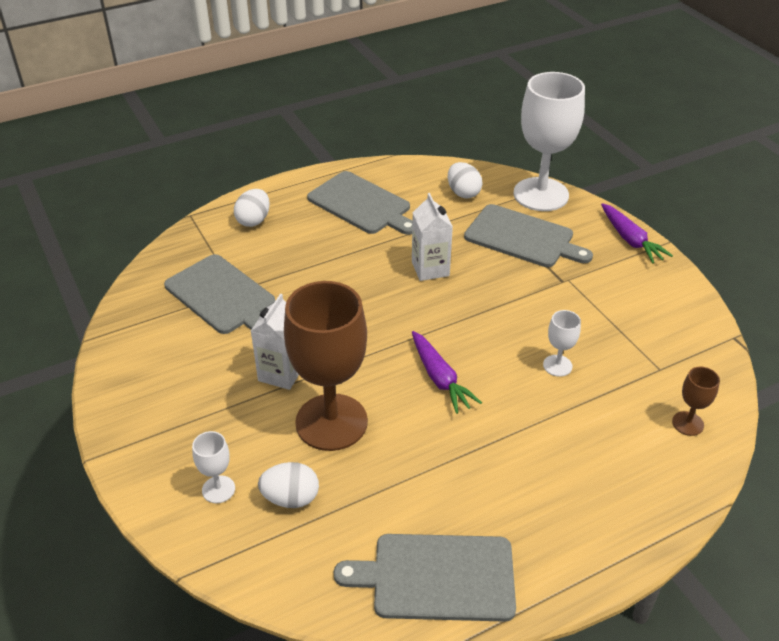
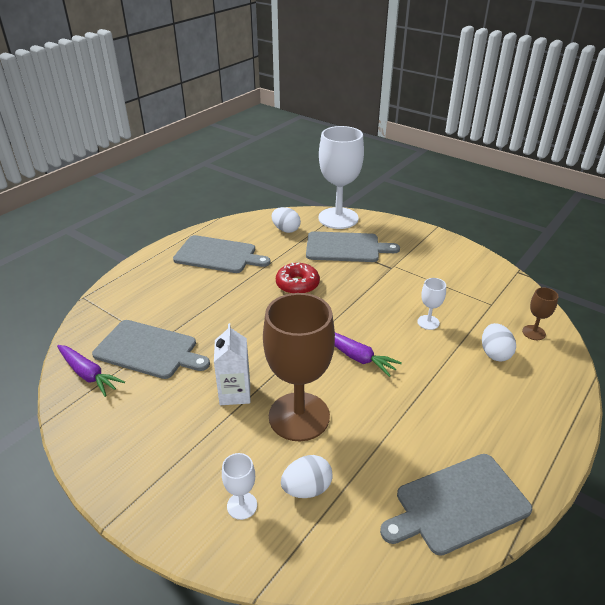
camera: 25 degrees left, 5 degrees down
white egg [234,189,270,227] -> white egg moved to [482,323,516,361]
white carton [412,193,453,281] -> red donut [276,263,320,294]
purple carrot [601,203,673,264] -> purple carrot moved to [57,345,125,397]

